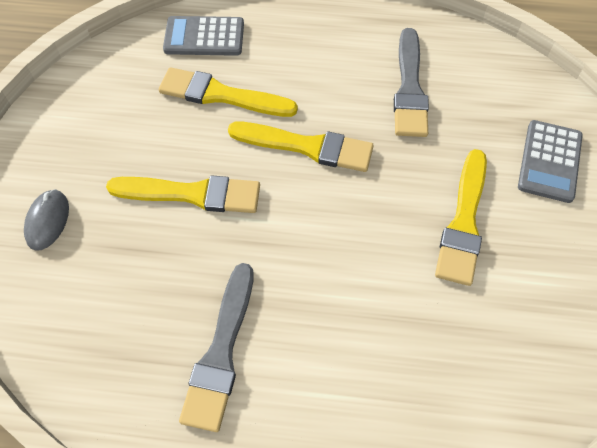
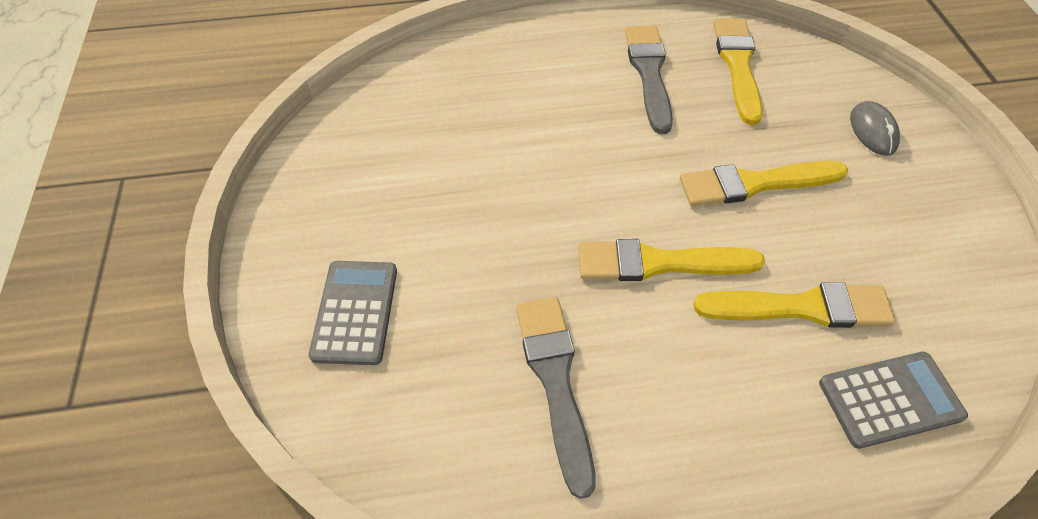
camera: 165 degrees right, 5 degrees down
yellow brush [435,149,487,286] -> yellow brush moved to [713,19,763,125]

